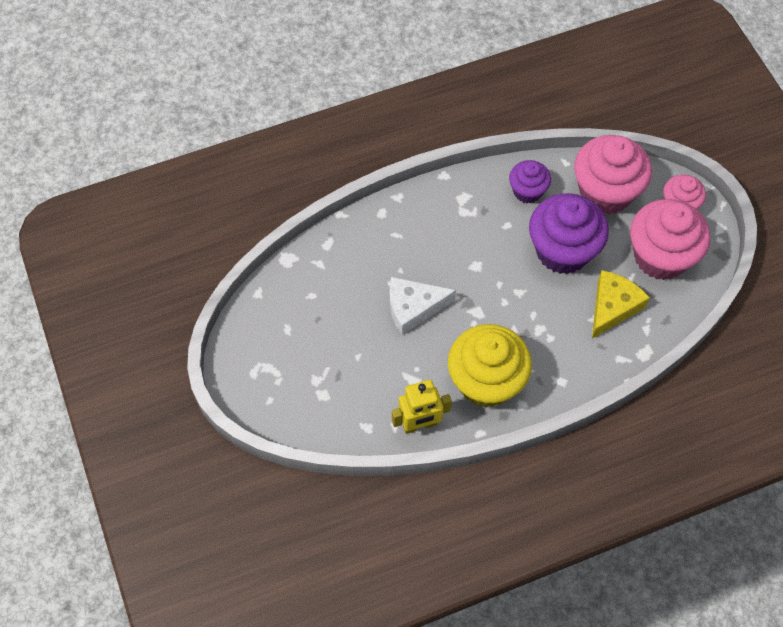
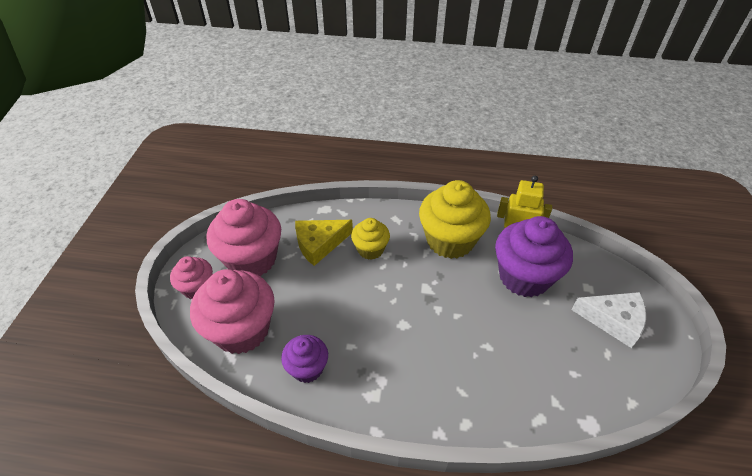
camera: 150 degrees left, 15 degrees down
white cheese [390,277,456,335] -> white cheese moved to [571,292,646,348]
purple cupcake [529,193,609,274] -> purple cupcake moved to [495,216,573,297]
none -> yellow cupcake [351,218,390,260]

